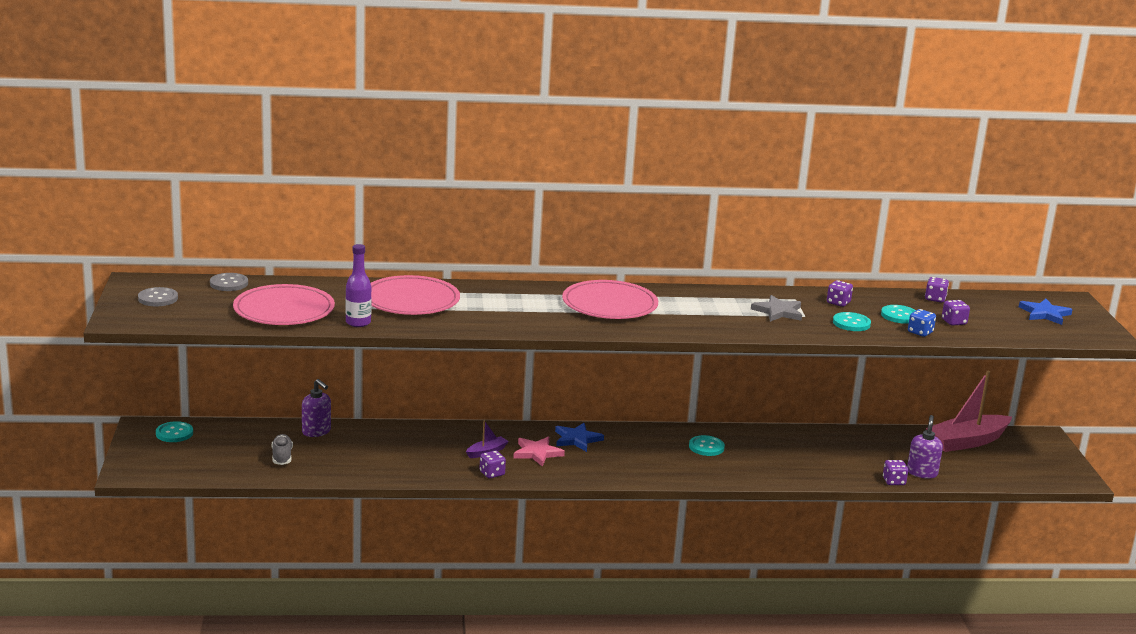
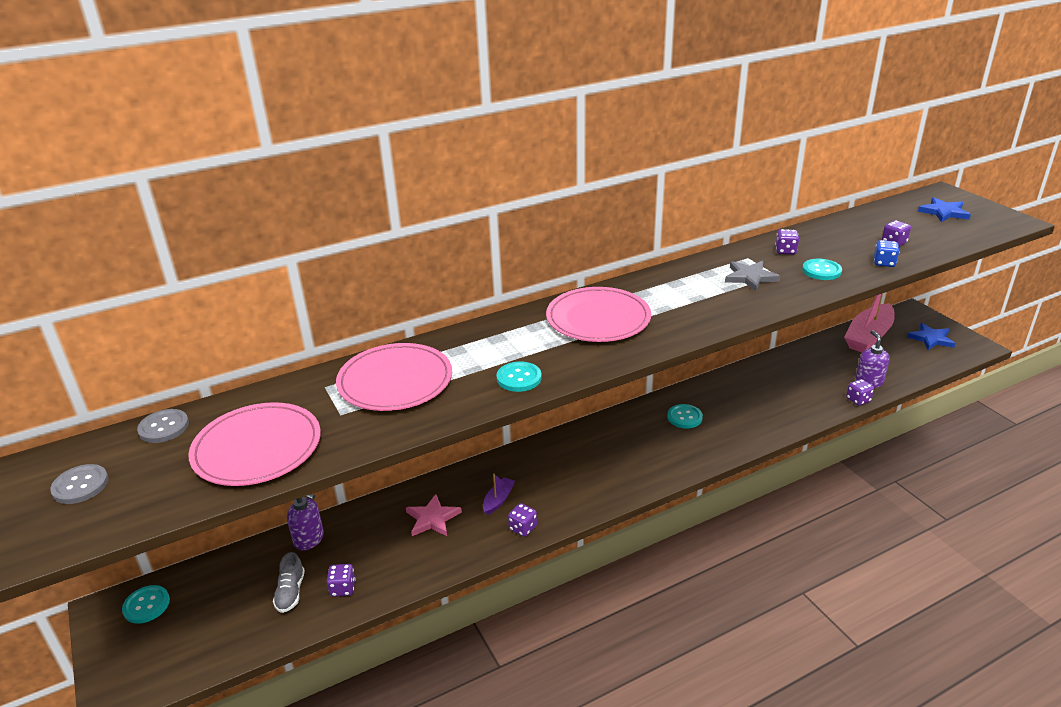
camera: 20 degrees left, 10 degrees up
grey shoe [272,434,293,465] -> grey shoe turned 150 degrees counterclockwise [273,552,305,613]
purple bottle [346,244,372,327] -> none
pink star [513,437,565,466] -> pink star moved to [406,494,462,536]
blue star [555,423,604,452] -> blue star moved to [907,323,955,350]
turquoise button [881,305,916,324] -> turquoise button moved to [497,362,542,392]
purple dice [925,277,949,303] -> purple dice moved to [327,564,356,597]

